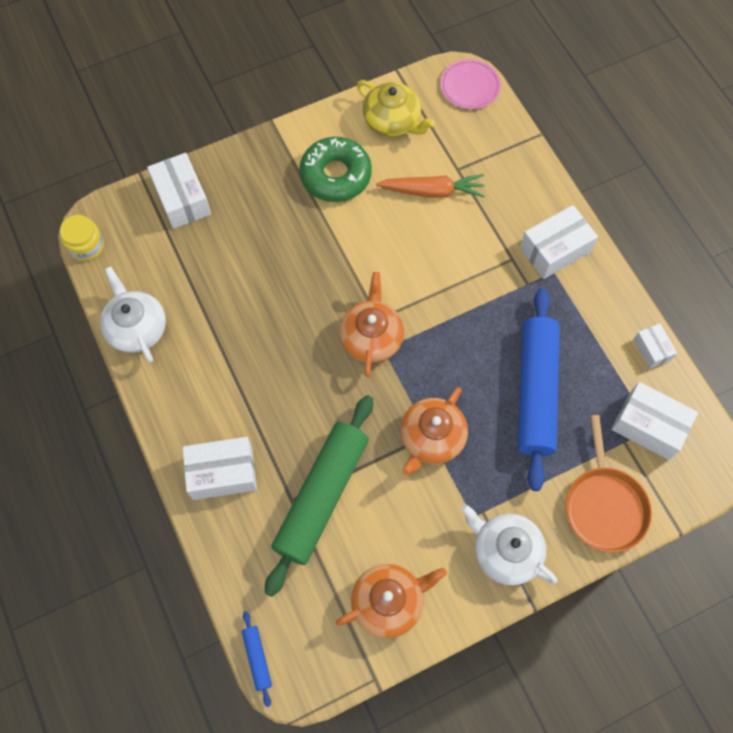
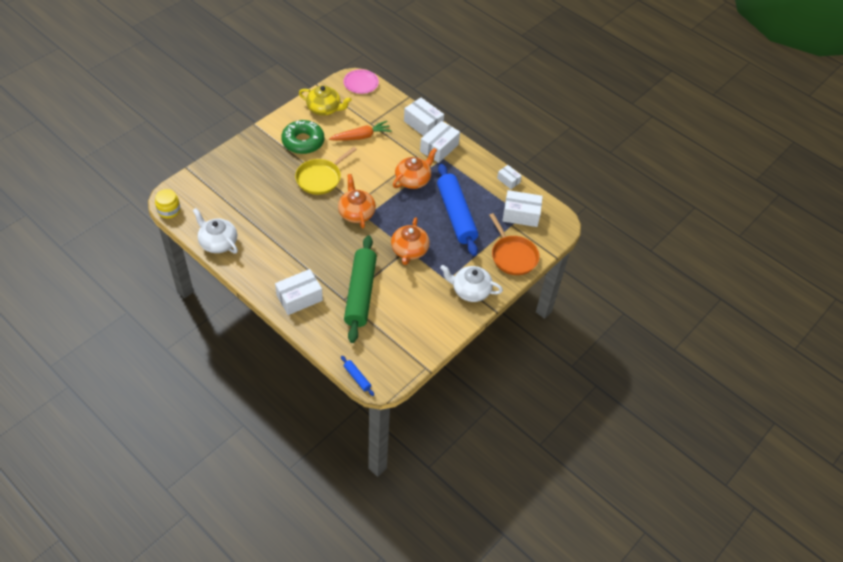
camera: 25 degrees left, 15 degrees down
white box [147,153,211,229] -> white box moved to [404,98,444,136]
orange teapot [336,564,447,638] -> orange teapot moved to [393,148,437,189]
none -> yellow pan [295,147,357,195]

